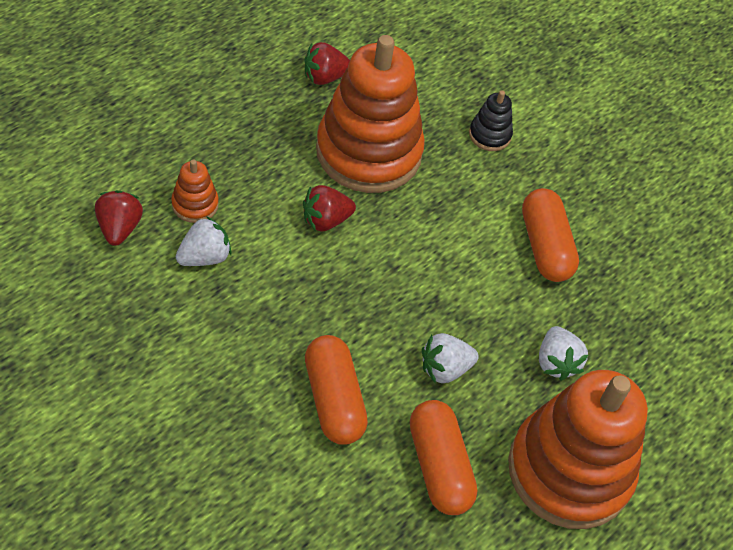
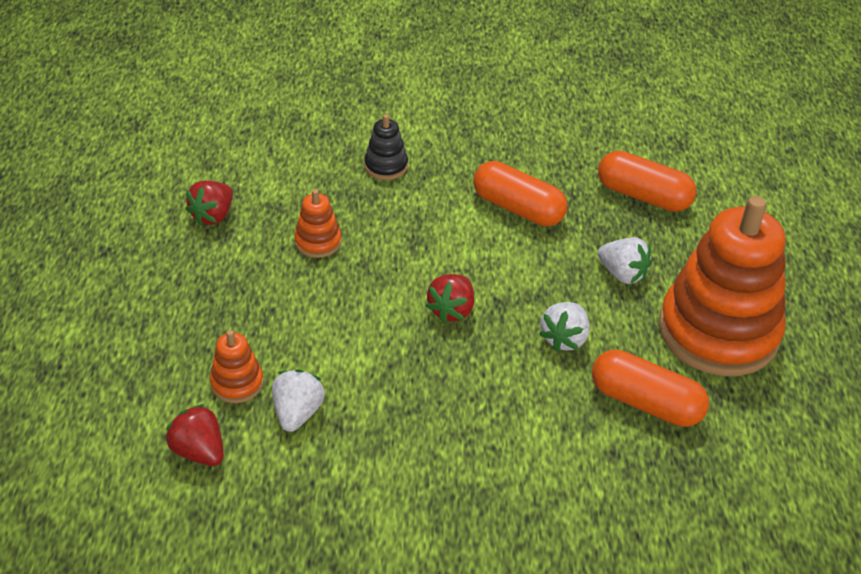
camera: 40 degrees left, 10 degrees down
red strawberry [303,185,356,231] -> red strawberry moved to [426,274,474,323]
orange capsule [305,335,368,445] -> orange capsule moved to [598,151,696,212]
orange stacking toy [316,35,425,193] -> orange stacking toy [294,189,342,258], size x0.41

